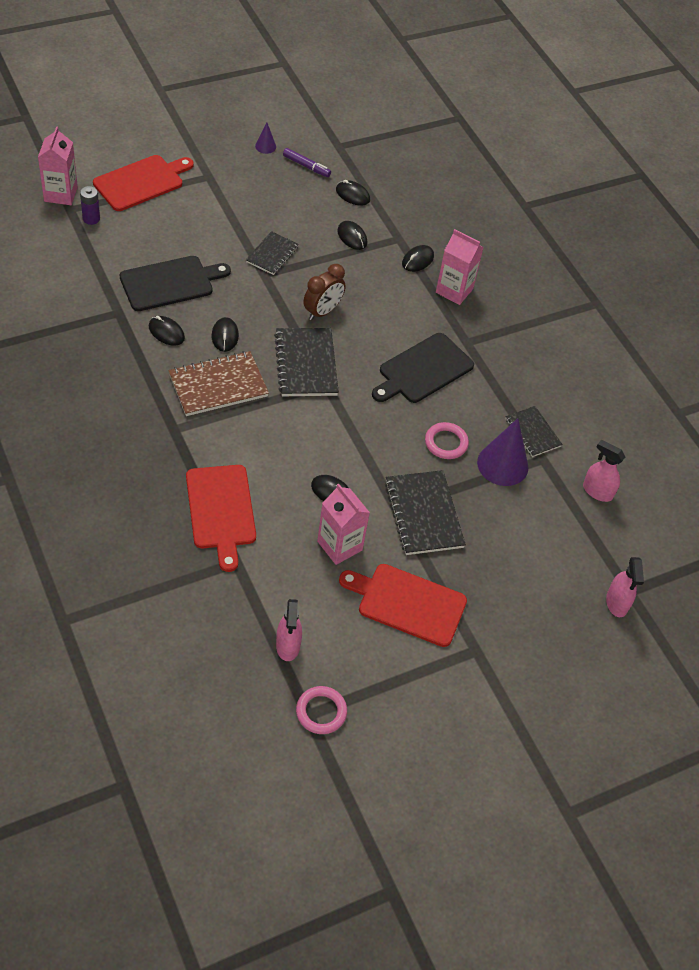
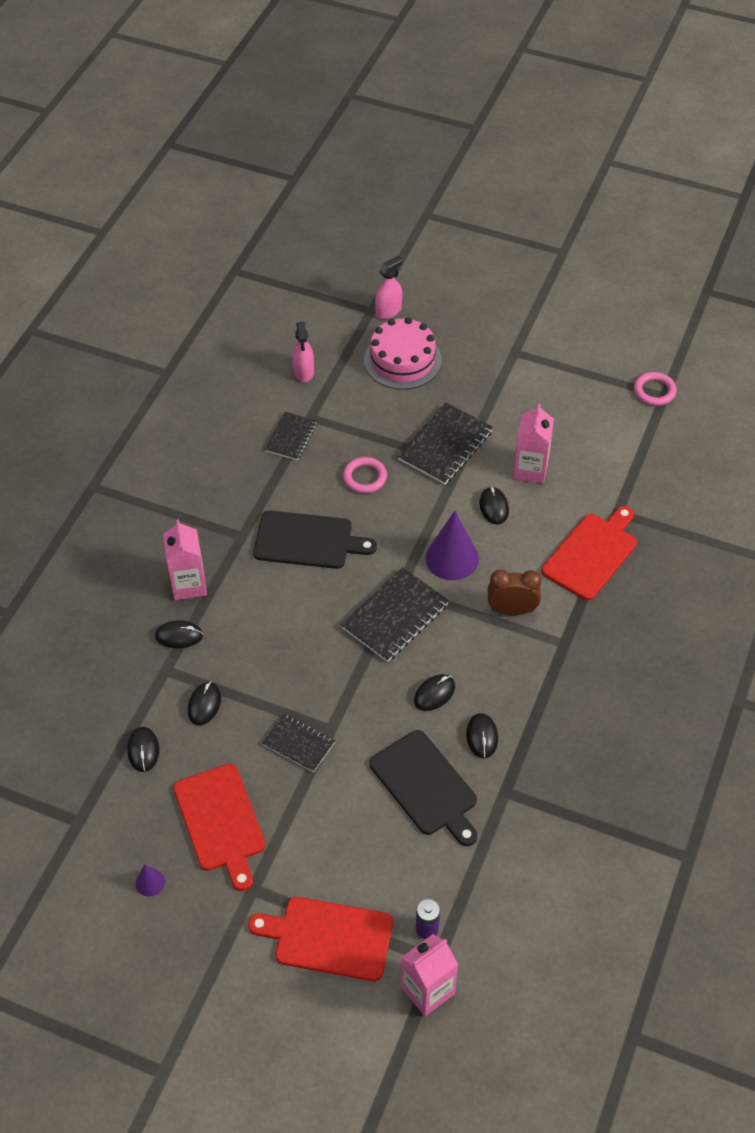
camera: 125 degrees left, 0 degrees up
black cutting board [120,256,231,311] -> black cutting board turned 150 degrees counterclockwise [370,730,478,846]
brown notebook [168,351,269,416] -> none
black notebook [246,231,299,275] -> black notebook turned 45 degrees clockwise [263,713,335,772]
pink spray bottle [276,599,302,661] -> none
purple marker [283,148,331,177] -> none
brown clock [304,264,346,320] -> brown clock moved to [488,570,542,615]
red cutting board [339,564,467,647] -> red cutting board moved to [173,764,265,891]
purple cone [477,418,528,486] -> purple cone moved to [425,511,479,580]
none -> pink cake [364,317,442,390]

